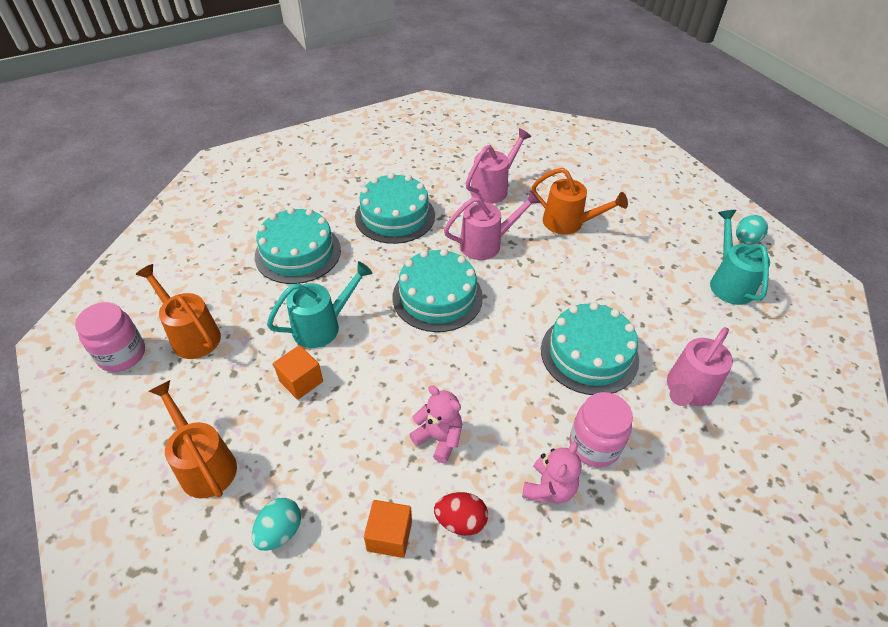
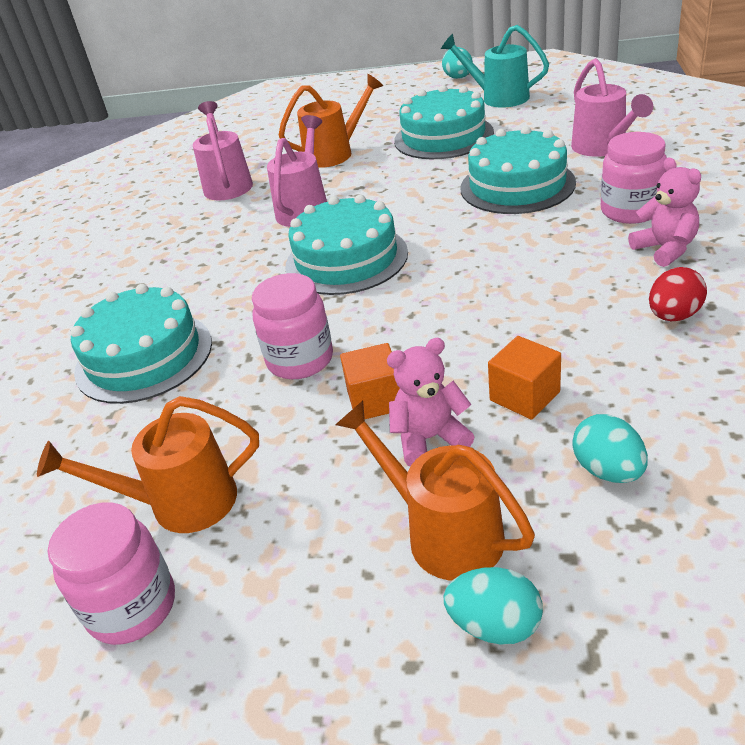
camera: 50 degrees left, 10 degrees down
orange watering can [149,380,237,498] -> orange watering can turned 45 degrees clockwise [335,401,535,581]
turquoise watering can [267,261,373,348] -> pink jar [252,273,333,379]
turquoise cake [355,173,435,244] -> turquoise cake moved to [394,85,494,159]
orange cube [364,500,412,558] -> orange cube moved to [488,336,561,419]
pink teddy bear [409,386,462,463] -> pink teddy bear moved to [387,338,475,466]
none -> turquoise egg [443,567,543,645]

